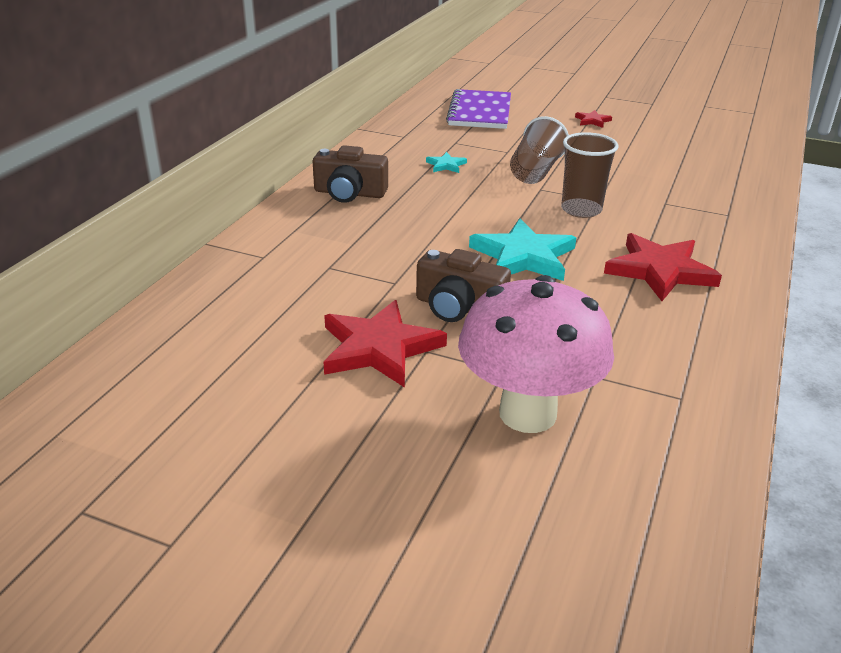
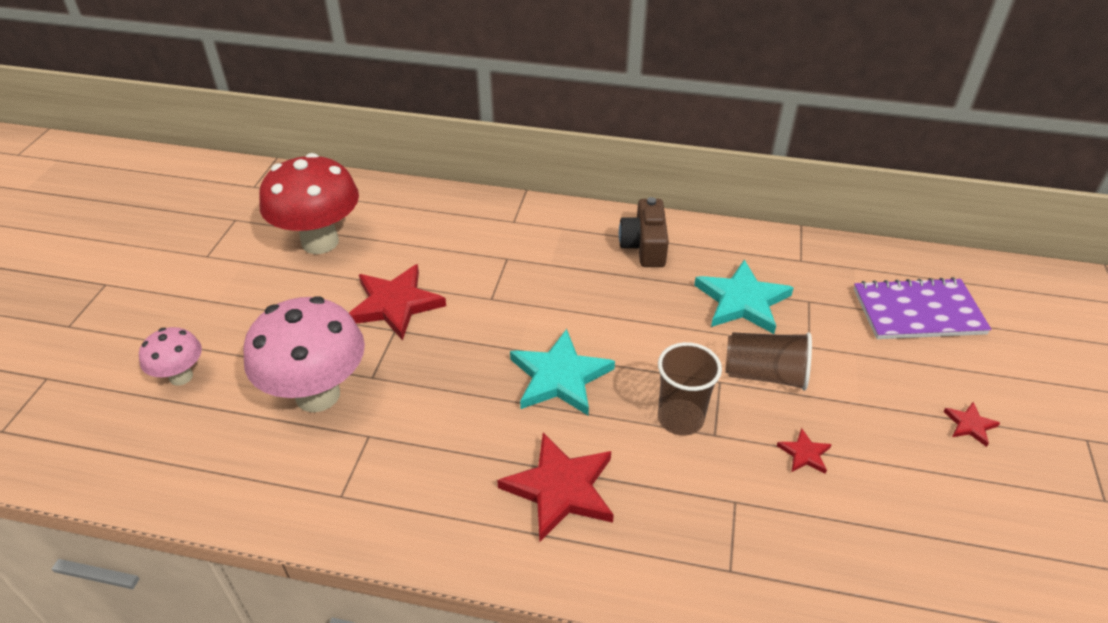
camera: 80 degrees right, 10 degrees up
brown camera [416,249,511,322] -> none
turquoise star [426,152,467,173] -> turquoise star [694,260,794,334], size x2.15
none -> pink mushroom [139,327,202,386]
none -> red mushroom [259,153,359,254]
none -> red star [777,428,832,474]

